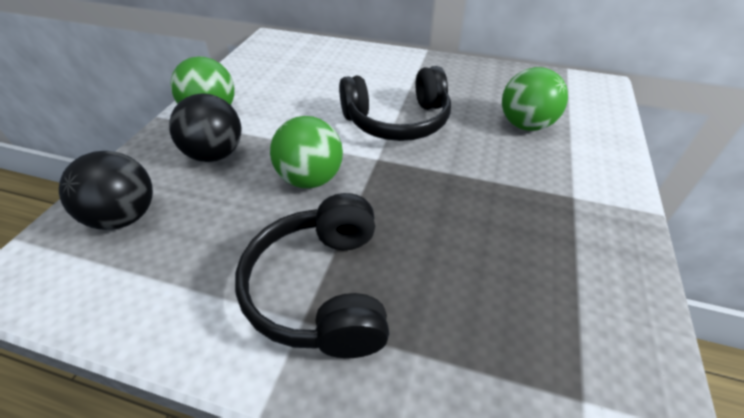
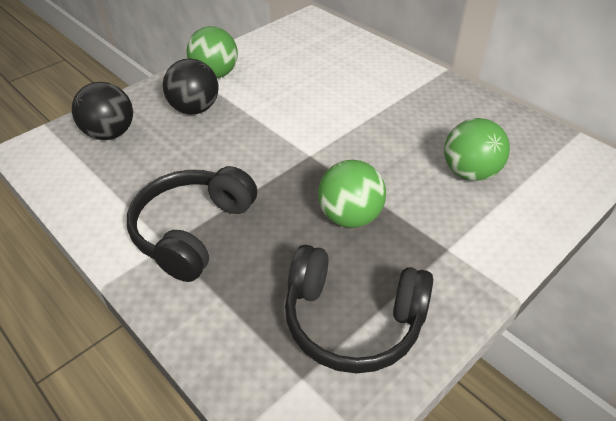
camera: 30 degrees right, 0 degrees up
green ball [270,116,343,188] -> green ball moved to [318,160,386,228]
black headphones [339,66,451,141] -> black headphones moved to [285,244,433,373]

